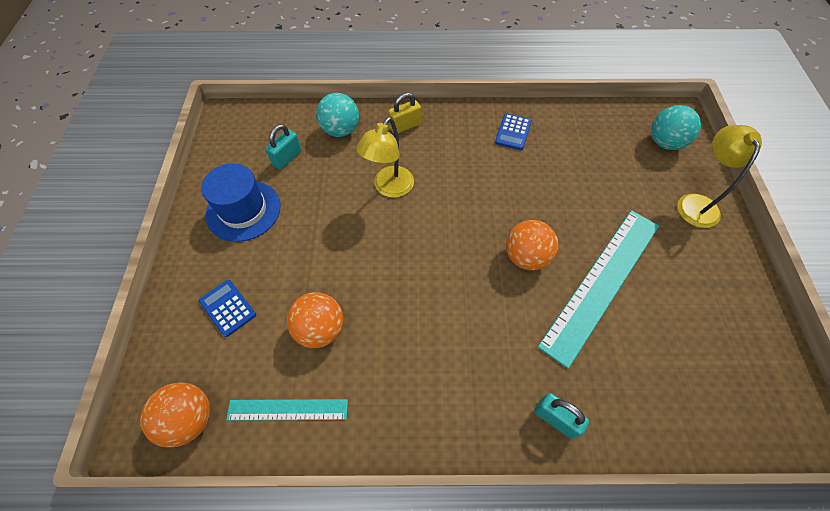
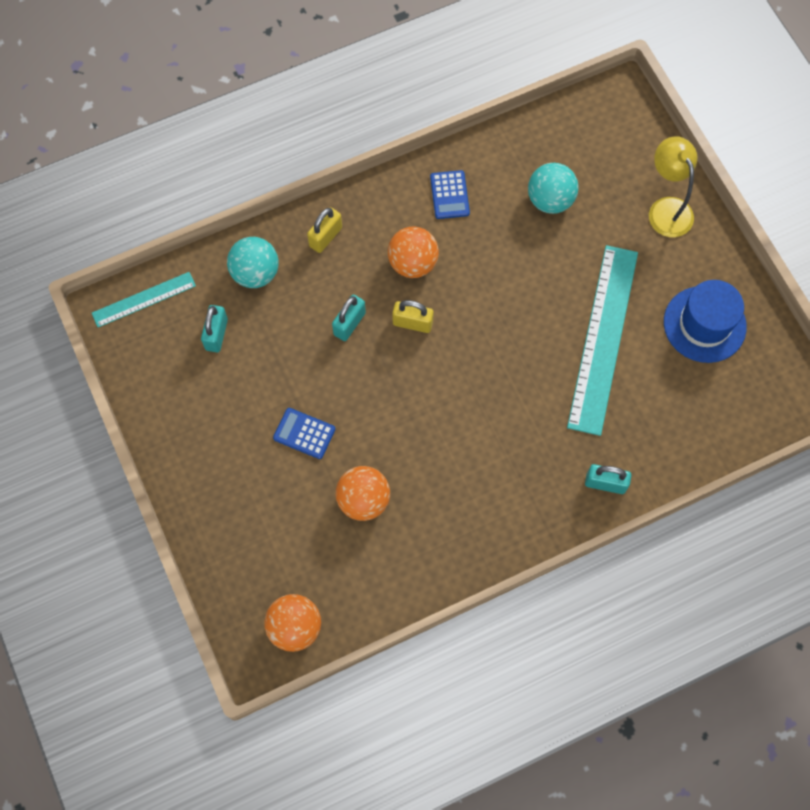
camera: 25 degrees left, 10 degrees up
blue calculator [199,280,256,337] -> blue calculator moved to [273,408,335,459]
blue hat [201,163,281,242] -> blue hat moved to [664,280,747,363]
turquoise ruler [226,399,348,421] -> turquoise ruler moved to [92,272,196,327]
yellow lamp [356,117,414,198] -> turquoise padlock [332,295,366,341]
orange ball [506,220,558,271] -> orange ball moved to [388,227,439,278]
turquoise ball [651,105,701,150] -> turquoise ball moved to [528,163,579,214]
none -> yellow padlock [392,300,434,333]

